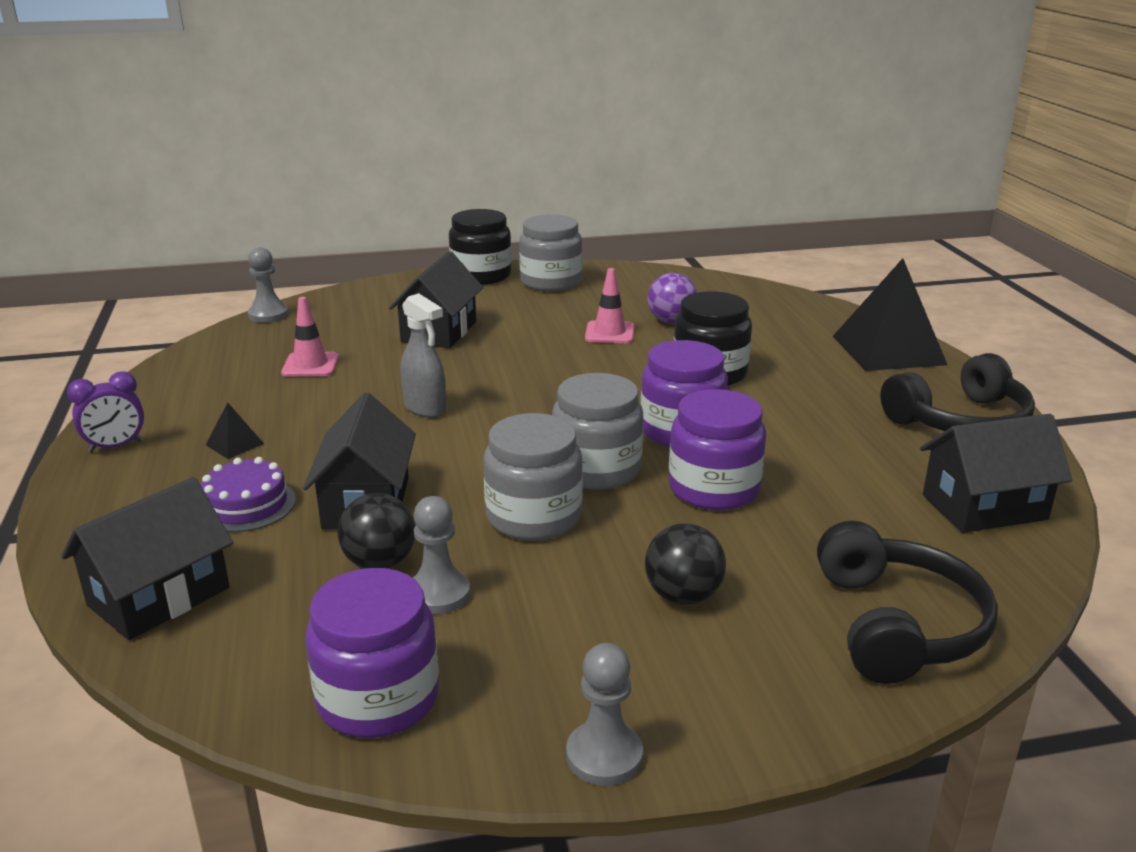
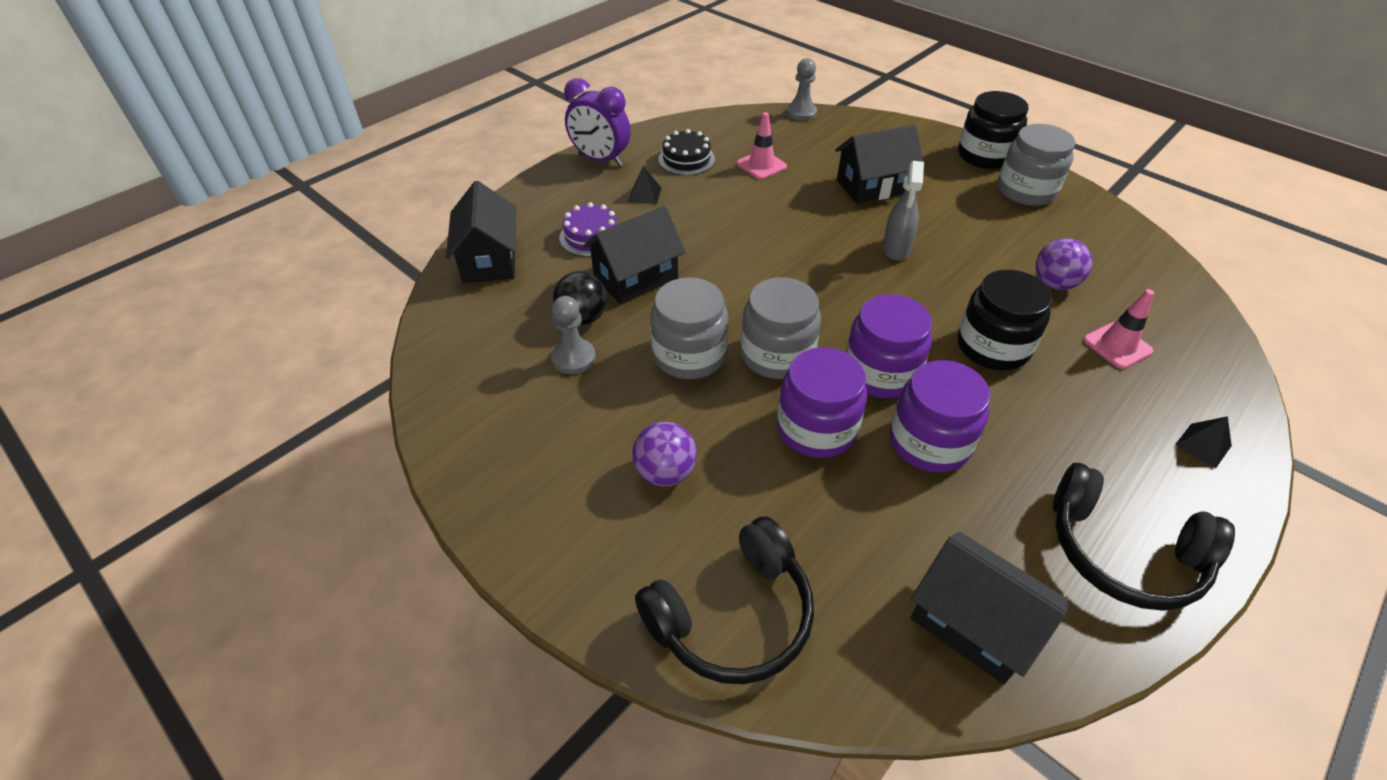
camera: 55 degrees right, 20 degrees up
black house [61,477,233,640] -> black house turned 75 degrees clockwise [446,181,516,283]
purple clock [67,371,144,453] -> purple clock [564,78,631,166], size x1.54
purple jar [306,568,439,738] -> purple jar moved to [890,360,991,473]
grey spray bottle [401,293,446,418] -> grey spray bottle moved to [883,161,924,261]
grey pawn [566,643,643,786] -> none
pink traffic cone [585,268,634,343] -> pink traffic cone moved to [1083,289,1154,369]
black ball [645,523,726,605] -> purple ball [632,422,697,486]
black pyramid [833,258,947,371] -> black pyramid [1175,416,1232,468], size x0.41
none -> black cake [658,129,715,175]

